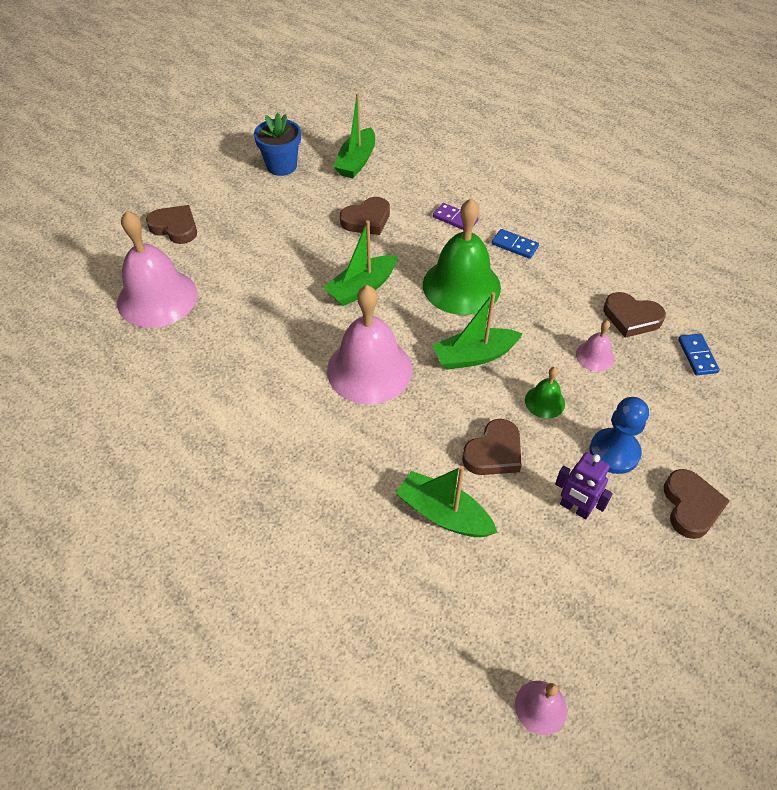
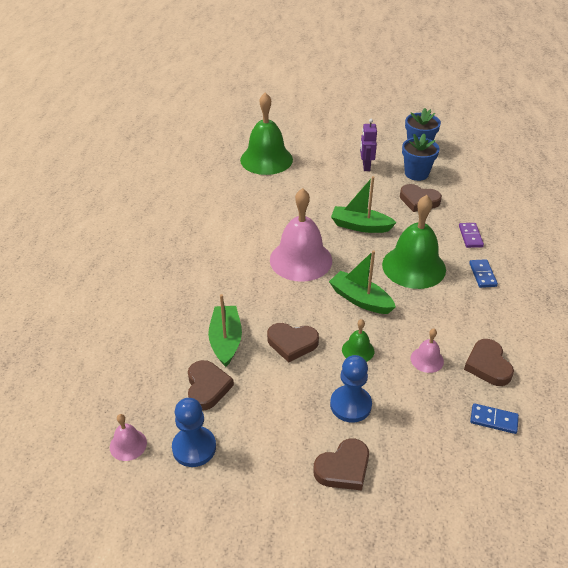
camera: 55 degrees right, 10 degrees down
pink bell [117,211,198,328] -> green bell [240,92,293,175]
brown heart [146,205,197,244] -> brown heart moved to [188,360,234,410]
green boat [334,93,375,178] -> none
purple robot [555,452,613,519] -> purple robot moved to [360,119,377,171]
blue domino [678,334,720,375] -> blue domino turned 60 degrees clockwise [470,403,519,434]
none -> blue pawn [172,398,216,467]
none -> blue flower pot [402,134,440,181]

